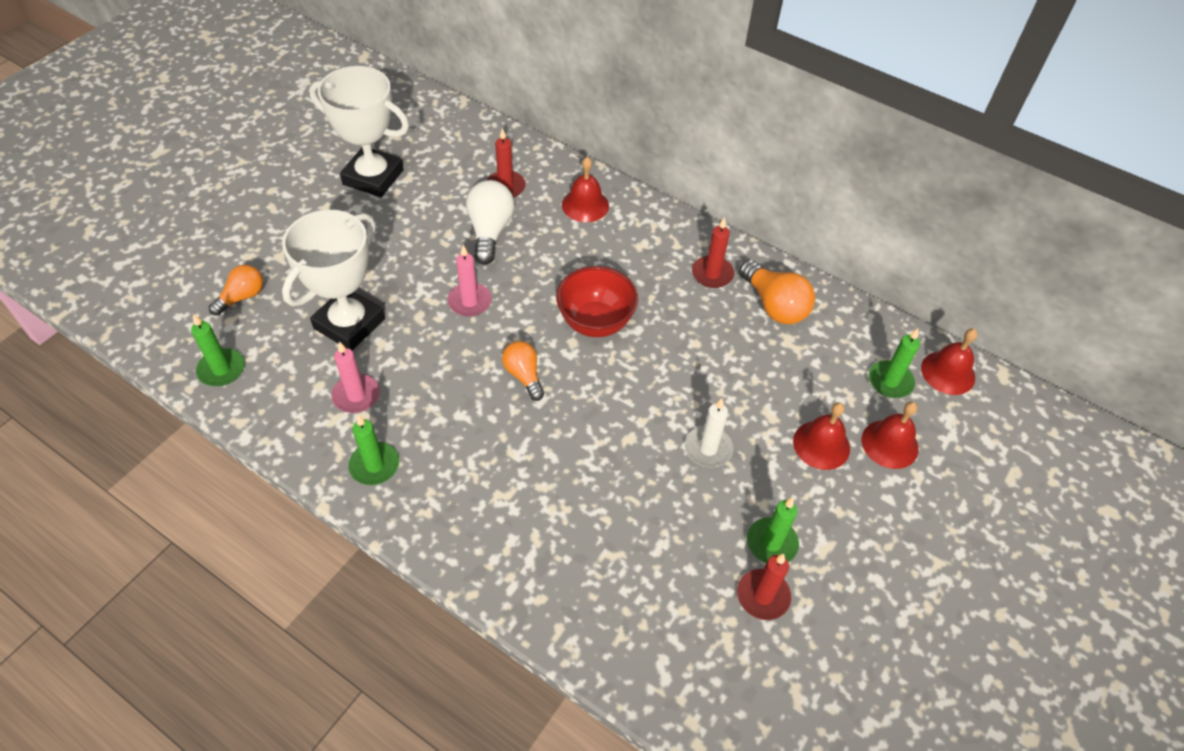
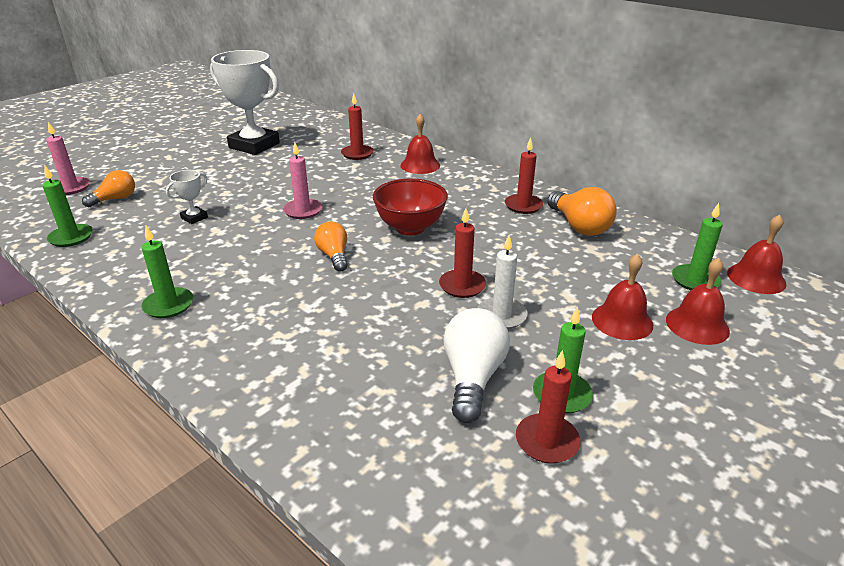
camera: 10 degrees right, 20 degrees down
white trophy [282,210,385,351] -> white trophy [166,170,208,224], size x0.43
pink candle [331,341,380,413] -> pink candle moved to [46,122,90,195]
white light bulb [466,180,515,265] -> white light bulb moved to [444,308,510,423]
none -> red candle [439,208,486,298]

